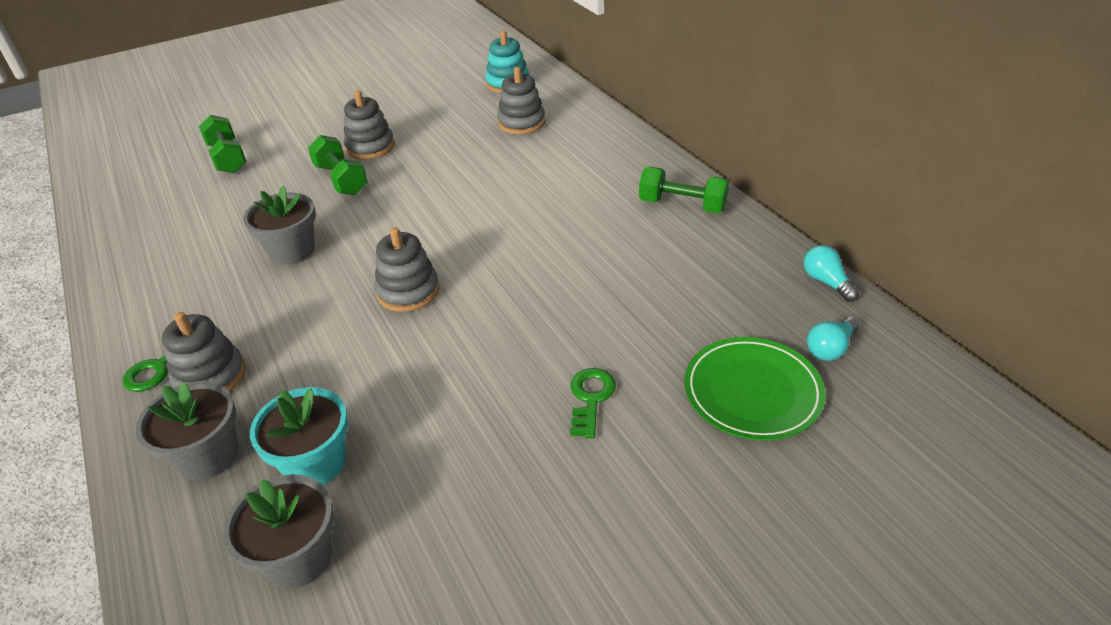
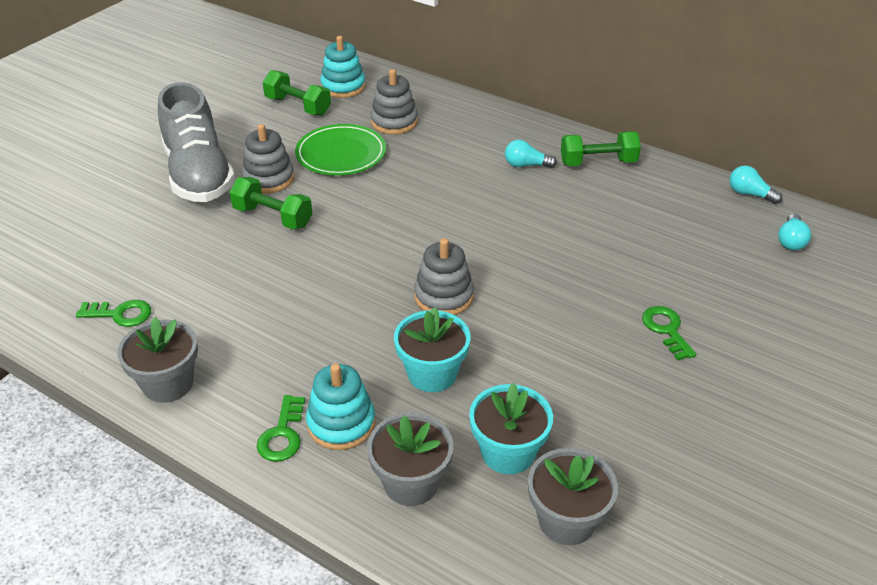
camera: 30 degrees left, 0 degrees up
grey stacking toy [162,312,246,392] -> turquoise stacking toy [306,364,376,450]
green dumbbell [199,115,247,173] -> green dumbbell moved to [263,70,331,116]
grey flower pot [243,186,316,265] -> grey flower pot moved to [117,317,198,403]
green plate [685,337,825,441] -> green plate moved to [295,124,386,175]
none -> green key [76,300,151,327]
none -> grey shoe [158,82,235,202]
none -> turquoise flower pot [394,307,471,392]
none -> turquoise light bulb [505,140,557,168]

